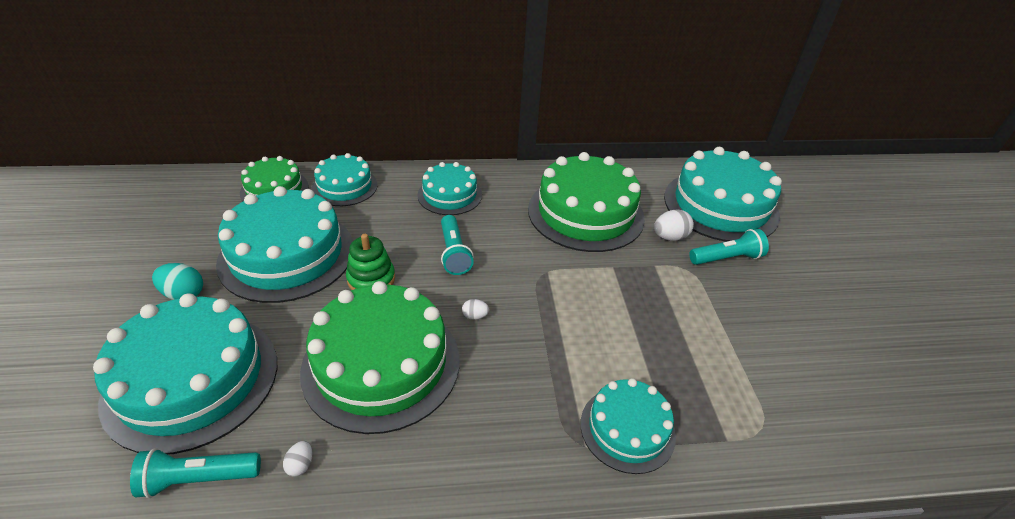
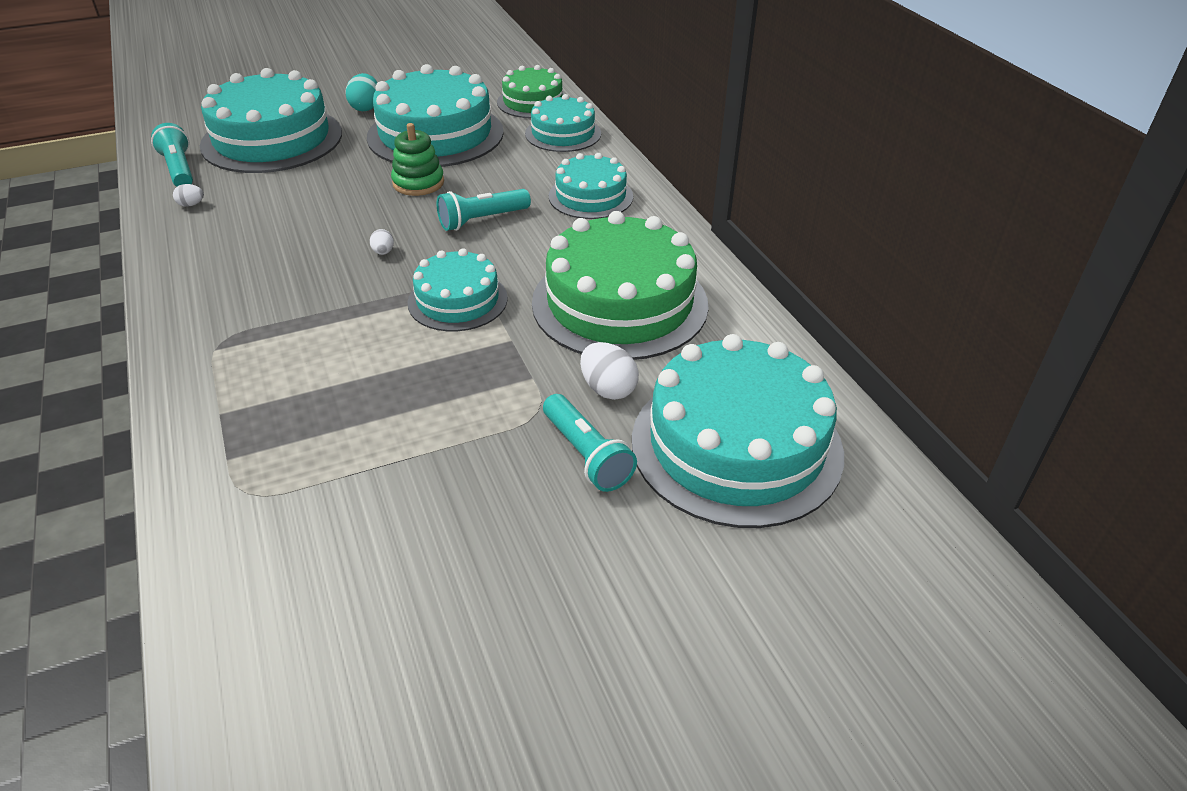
camera: 75 degrees right, 0 degrees up
green cake [300,281,460,434] -> none
turquoise cake [581,378,676,474] -> turquoise cake moved to [408,248,508,331]

